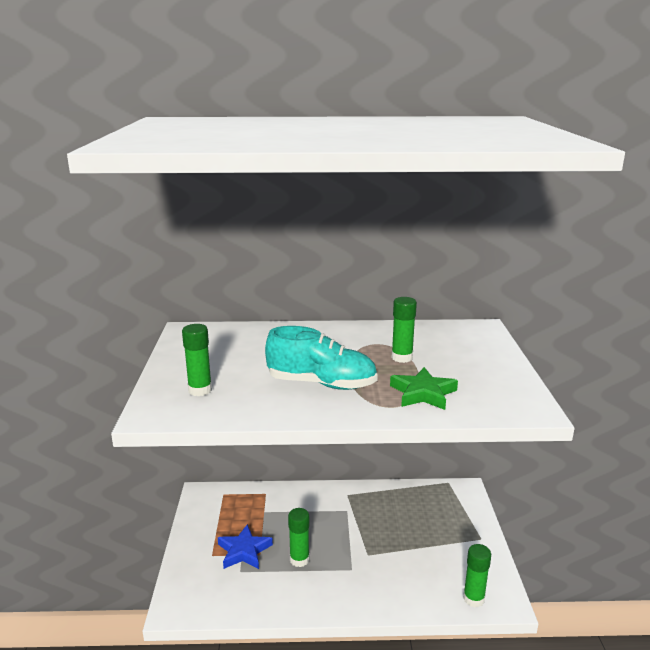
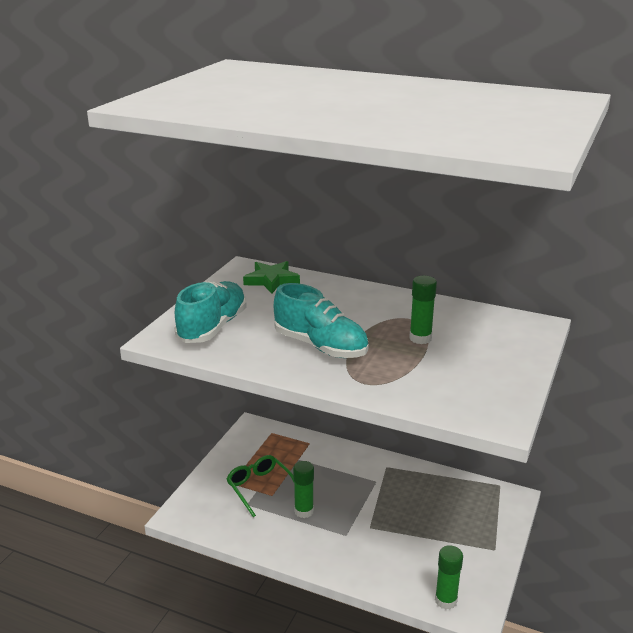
camera: 25 degrees right, 5 degrees up
green glue stick [182,324,212,396] -> turquoise shoe [174,281,247,343]
blue star [218,524,273,569] -> green glasses [227,455,294,517]
green star [390,367,458,410] -> green star moved to [243,261,300,294]

